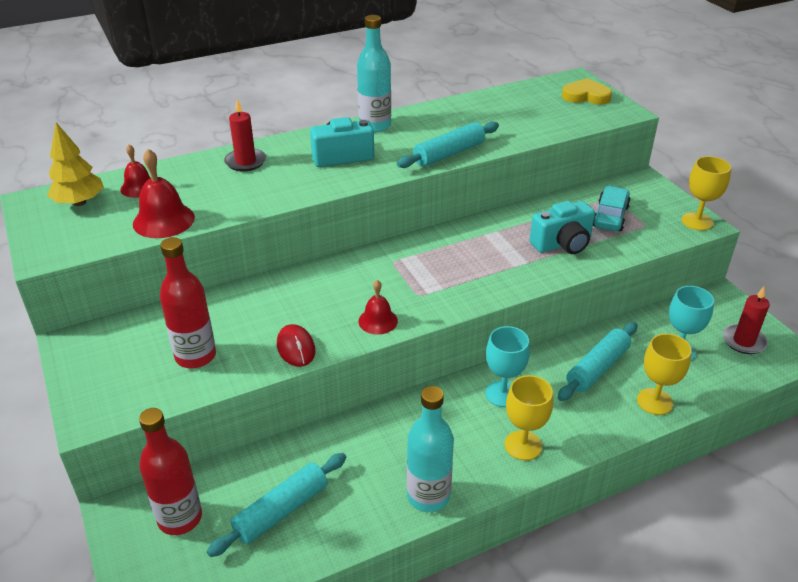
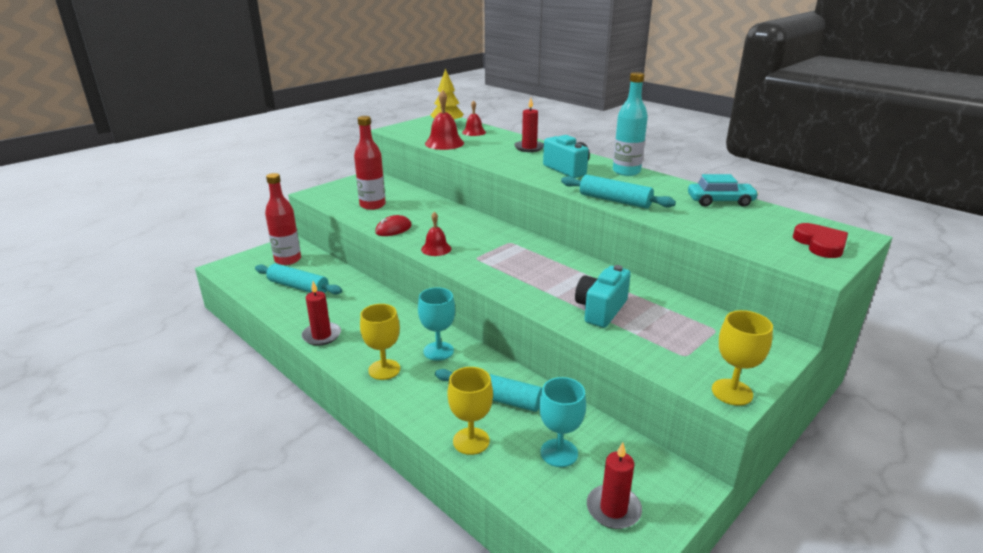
camera: 70 degrees right, 10 degrees down
turquoise bottle [407,386,454,512] -> red candle [301,281,341,346]
turquoise camera [530,201,595,254] -> turquoise camera turned 75 degrees clockwise [575,265,631,328]
yellow heart [562,78,612,105] -> red heart [793,223,848,258]
turquoise car [593,186,631,231] -> turquoise car moved to [688,174,759,207]

